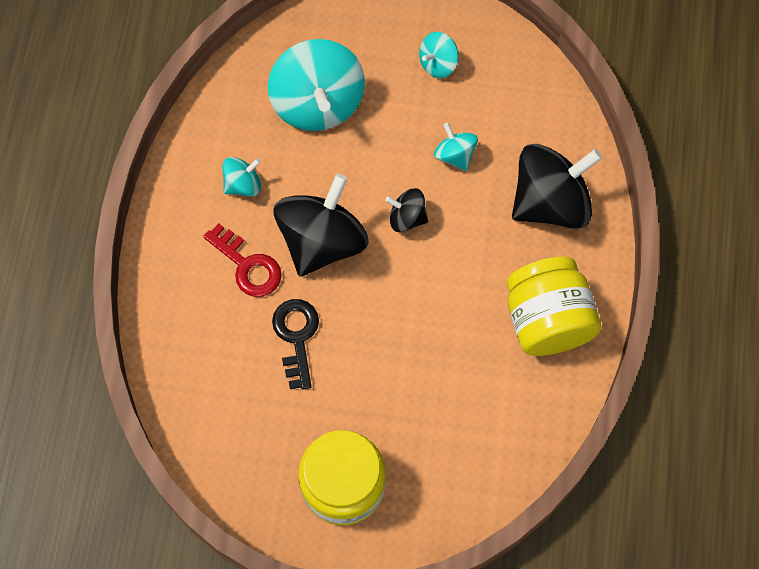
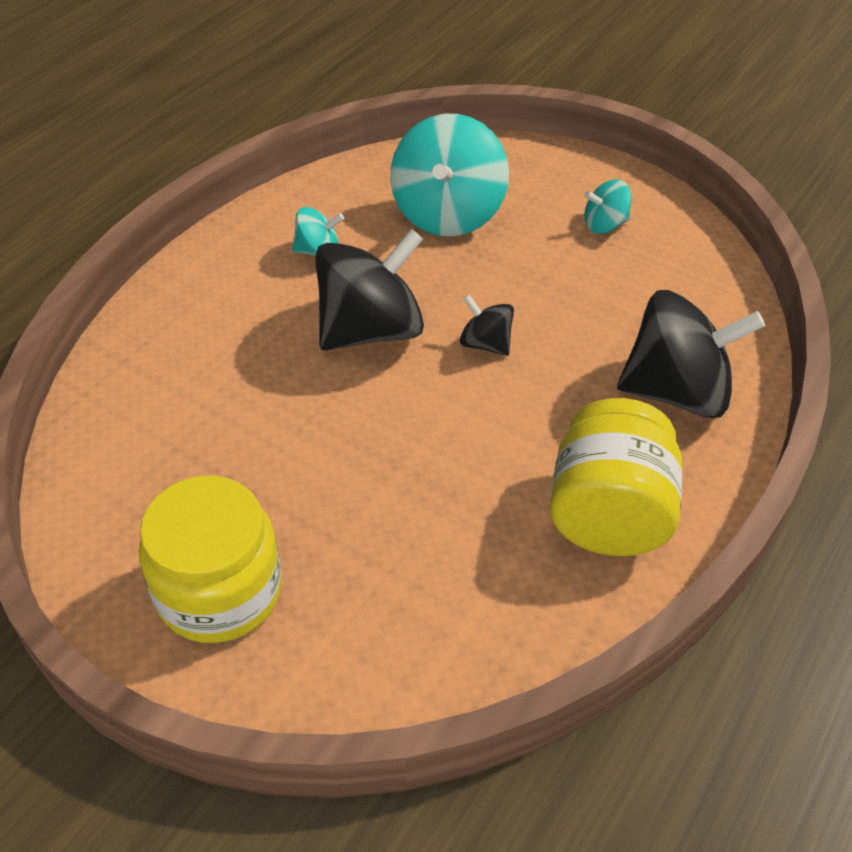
camera: 25 degrees right, 20 degrees down
red key [203,223,282,297] -> none
black key [272,299,319,390] -> none
turquoise spinning top [434,123,478,171] -> none

